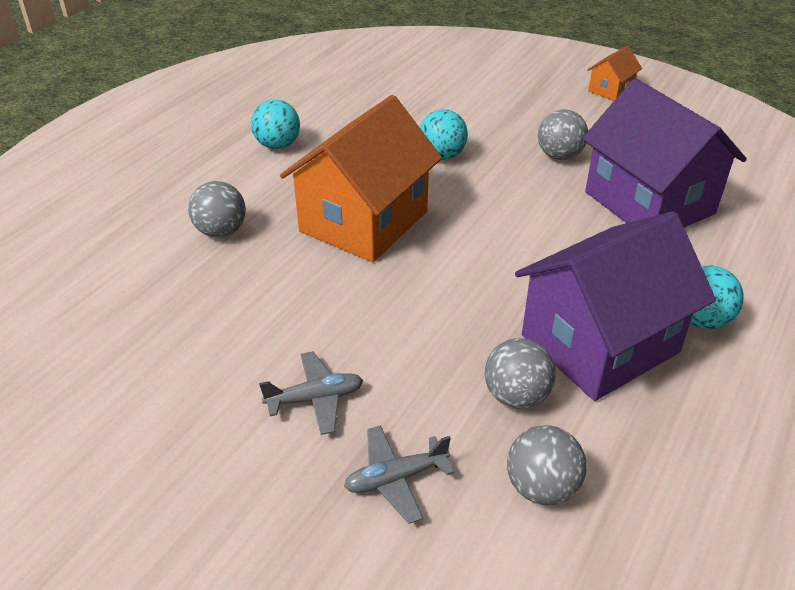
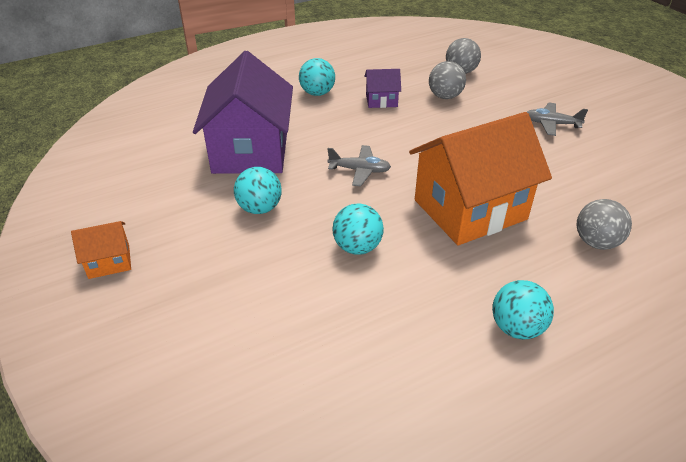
camera: 150 degrees left, 0 degrees up
grey plane [344,425,454,524] -> grey plane moved to [327,145,391,186]
purple house [515,211,716,401] -> purple house [364,69,401,108], size x0.44
grey ball [538,109,588,160] -> turquoise ball [234,167,282,214]

